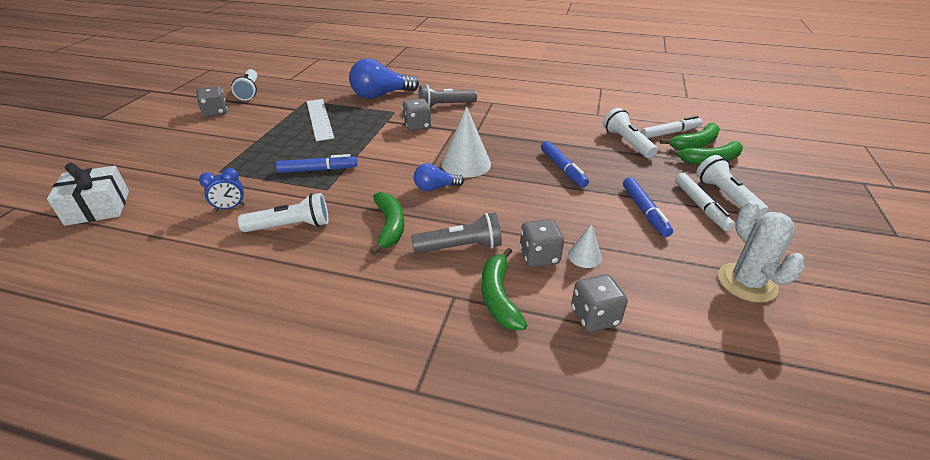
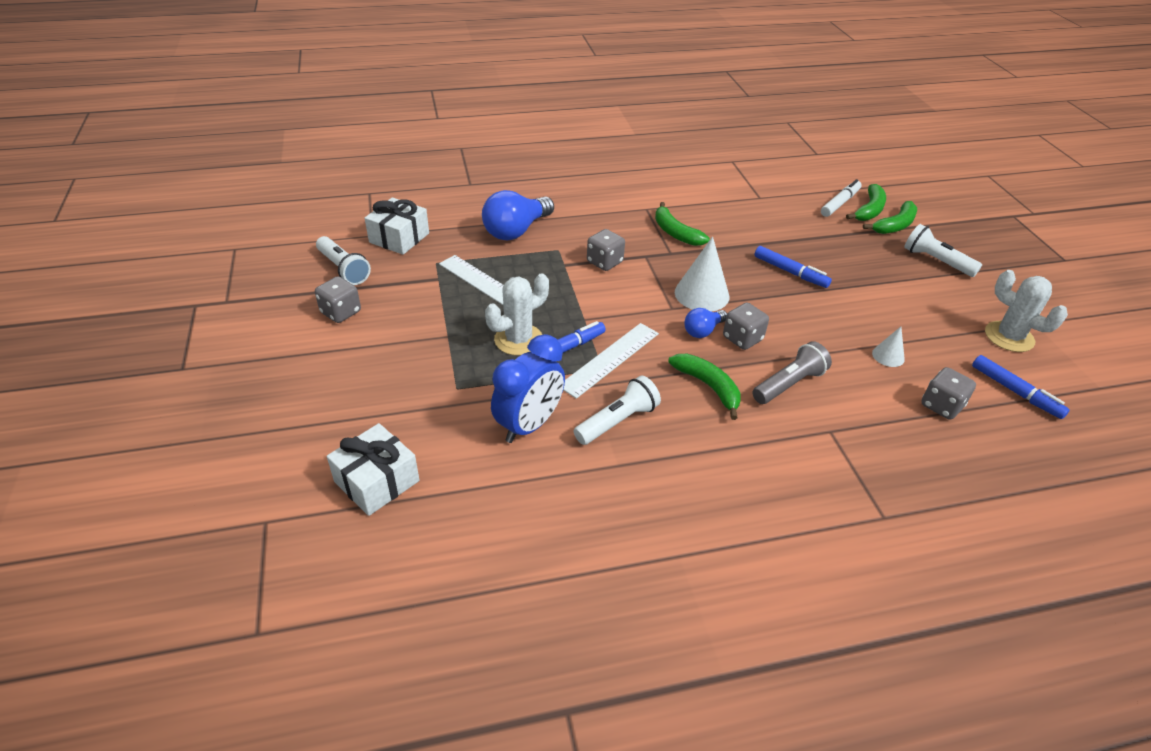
camera: 30 degrees left, 5 degrees up
blue clock [199,168,245,211] -> blue clock [491,334,565,443], size x1.95
grey flashlight [418,84,477,107] -> none
green banana [481,248,528,330] -> green banana moved to [655,202,710,246]
grey dice [520,219,564,267] -> grey dice moved to [723,303,769,350]
white flashlight [603,108,658,158] -> none
blue marker [623,177,673,237] -> blue marker moved to [972,355,1070,419]
white marker [675,173,735,231] -> none
none -> white gift [365,197,429,255]
none -> white cactus [485,273,549,356]
none -> white ruler [563,323,659,399]

